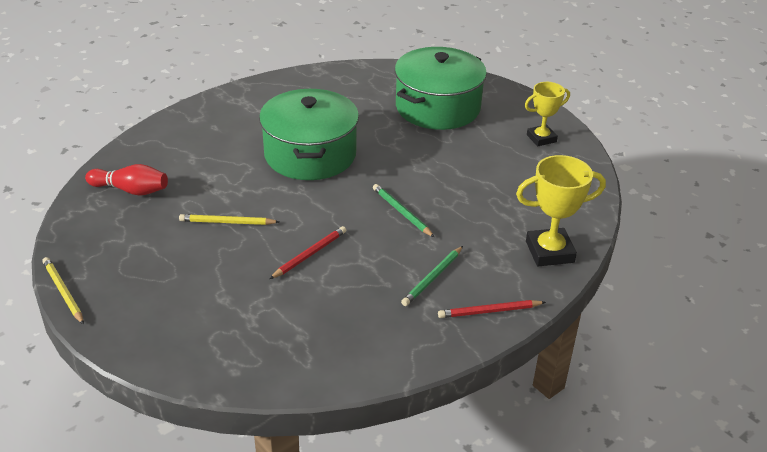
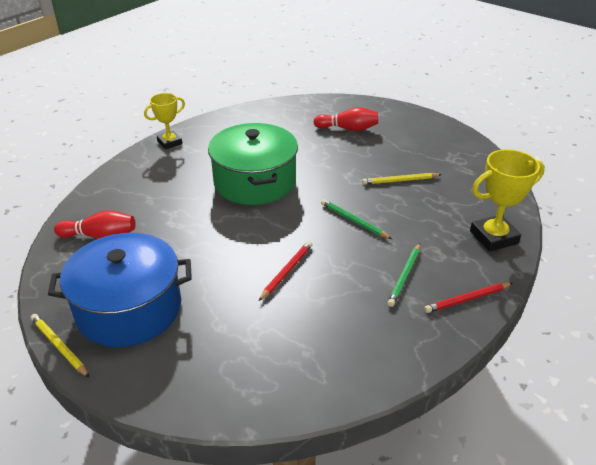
camera: 10 degrees left, 0 degrees up
yellow pencil [179,214,279,225] -> yellow pencil moved to [362,173,442,185]
green pot [395,47,487,130] -> red bowling pin [314,107,378,131]
yellow trophy [525,82,570,146] -> yellow trophy moved to [144,93,185,149]
none -> blue pot [48,233,192,347]

